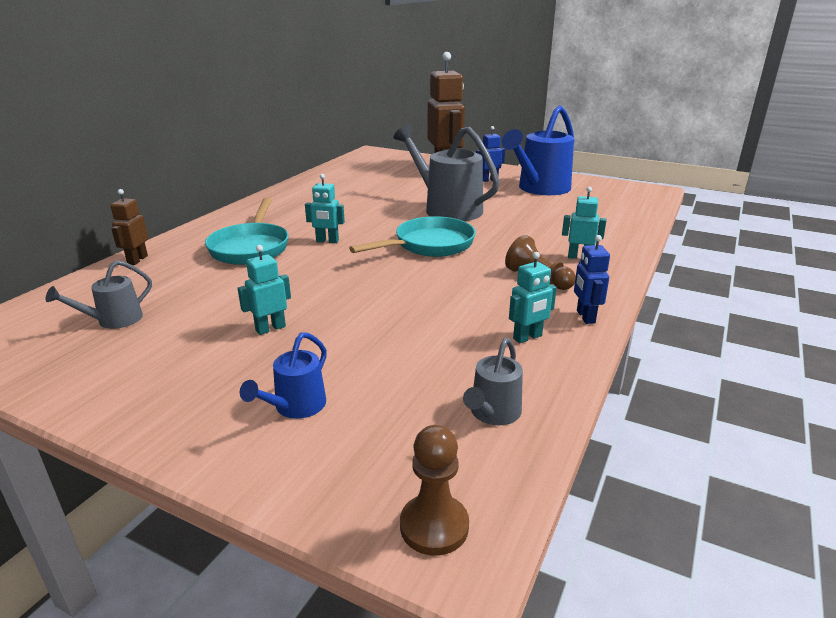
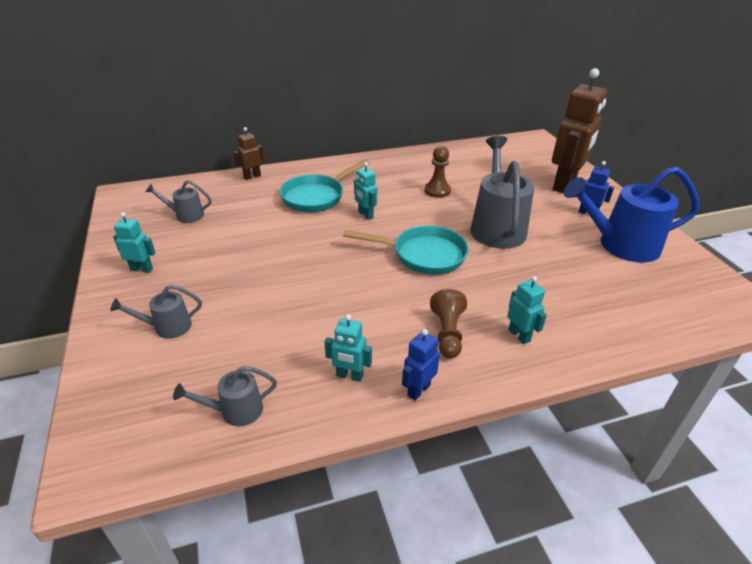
camera: 45 degrees right, 10 degrees up
turquoise robot [238,245,291,335] -> turquoise robot moved to [113,212,155,273]
blue watering can [240,332,327,419] -> grey watering can [110,285,202,339]
brown pawn [400,425,469,556] -> brown pawn moved to [424,146,451,198]

